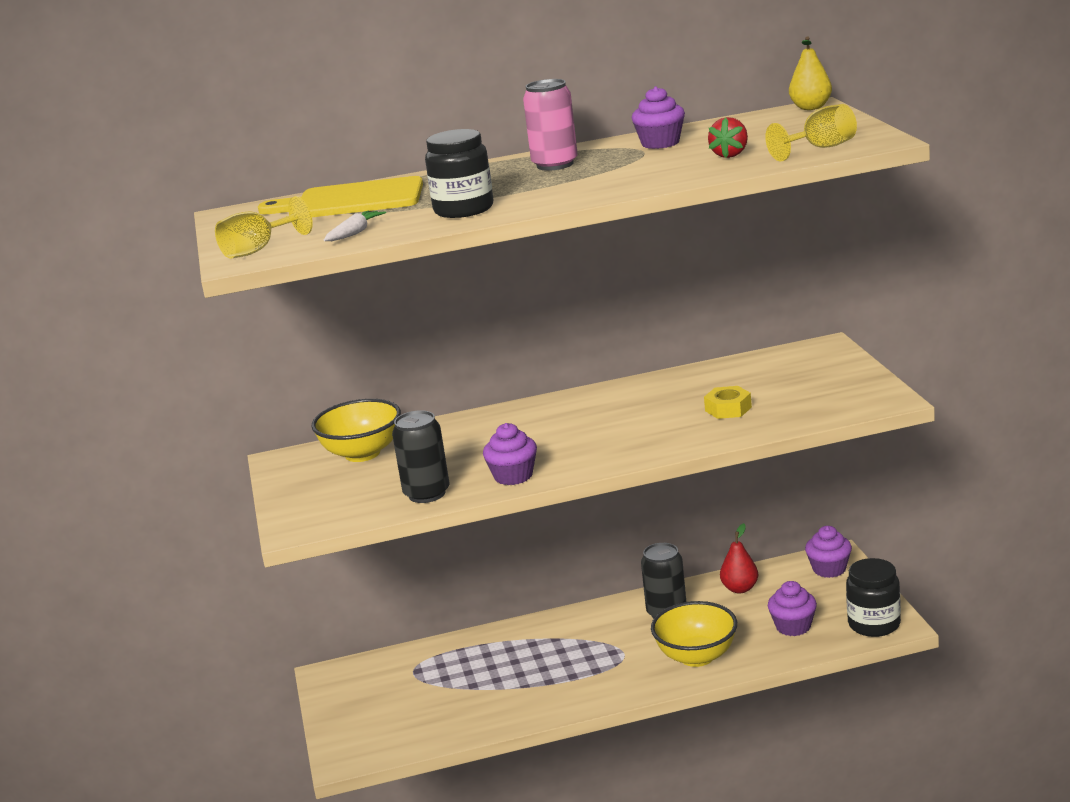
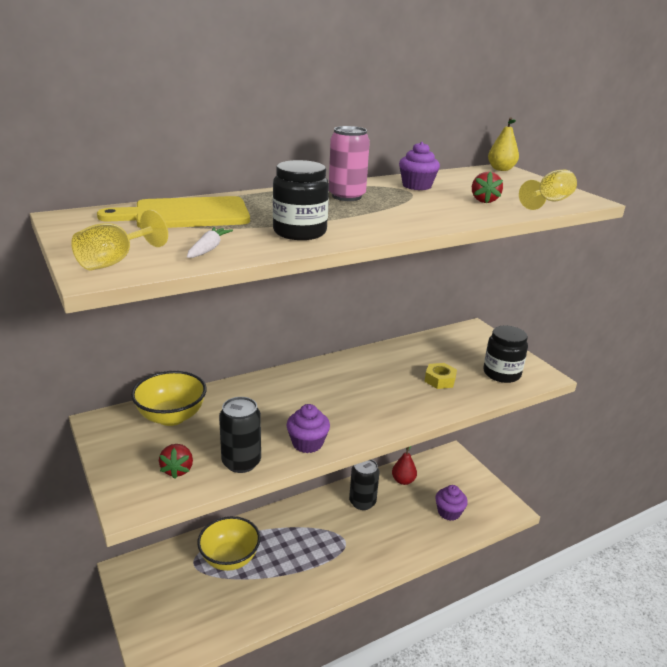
camera: 20 degrees left, 5 degrees up
yellow bowl [651,601,737,667] -> yellow bowl moved to [197,516,261,571]
purple cupcake [805,526,852,578] -> none
black jar [846,558,901,637] -> black jar moved to [483,325,528,383]
none -> red strawberry [159,444,193,479]

